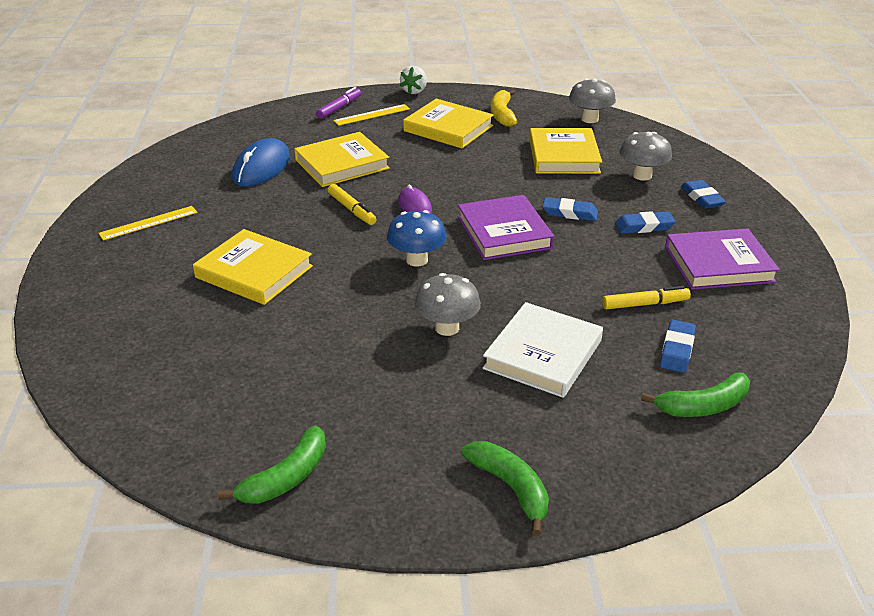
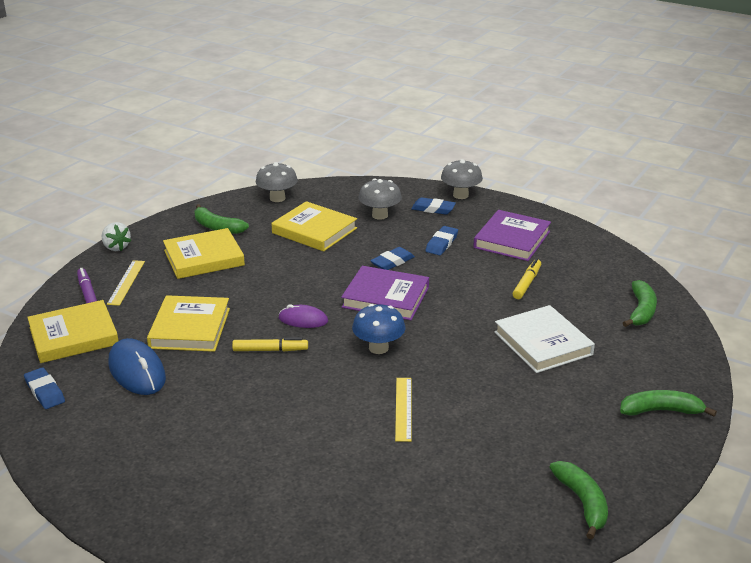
camera: 55 degrees left, 5 degrees down
yellow ruler [99,206,197,241] -> yellow ruler moved to [395,378,412,442]
yellow book [193,229,313,305] -> yellow book moved to [27,300,118,363]
grey mushroom [414,273,481,336] -> grey mushroom moved to [441,159,483,199]
yellow banana [491,89,517,127] -> green banana [195,204,249,234]
blue eraser [660,320,696,373] -> blue eraser moved to [24,367,65,409]

